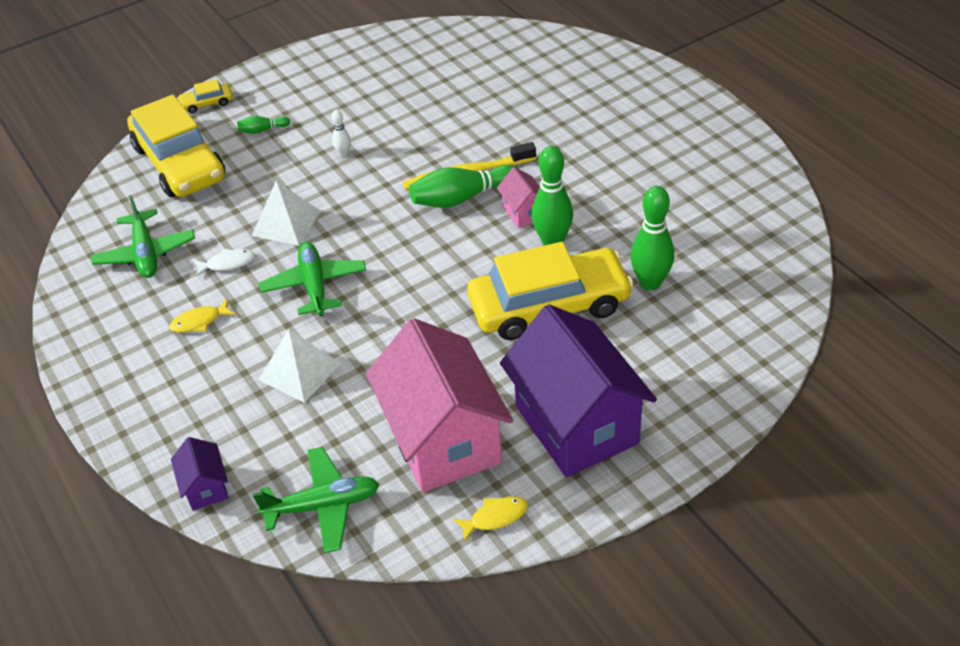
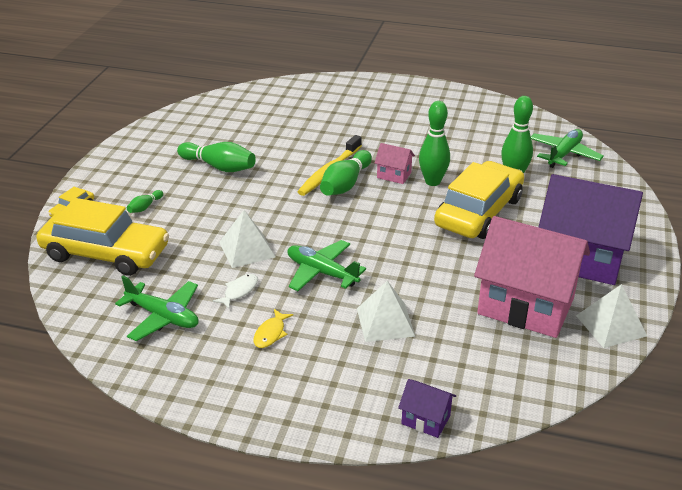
camera: 45 degrees left, 10 degrees down
green plane [253,447,379,553] -> green plane moved to [531,129,604,168]
white bowling pin [332,110,351,157] -> none
yellow fish [453,496,528,542] -> white pyramid [576,284,647,348]
none -> green bowling pin [177,142,256,172]

